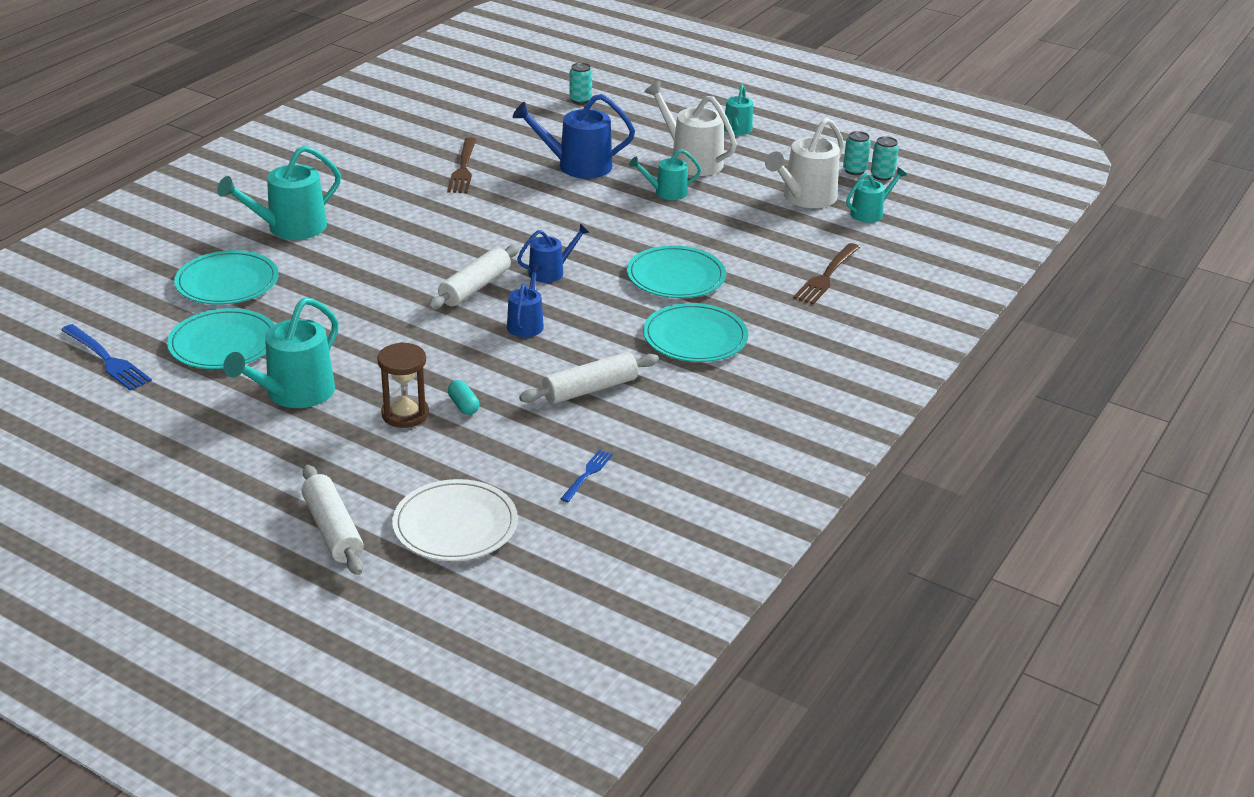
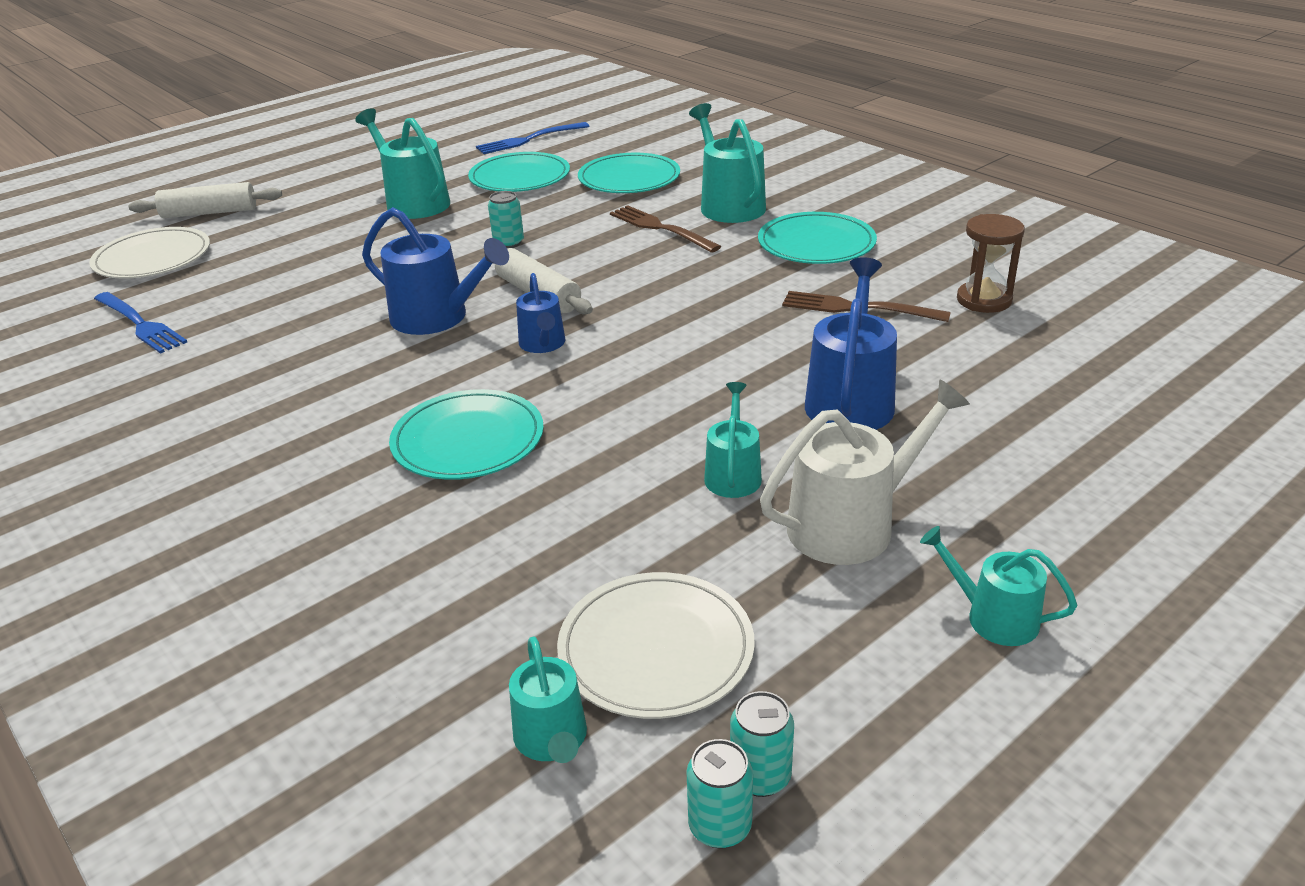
camera: 110 degrees right, 0 degrees up
brown hourglass [377,342,429,428] -> brown hourglass moved to [957,214,1025,313]
turquoise capsule [448,380,479,415] -> none
blue watering can [507,265,544,337] -> blue watering can [362,207,509,335], size x1.69
white rolling pin [519,352,659,404] -> none
blue fork [561,450,613,502] -> blue fork [94,292,187,354], size x1.68
turquoise can [569,63,592,104] -> turquoise can moved to [488,191,524,248]
turquoise plate [643,303,748,362] -> turquoise plate moved to [758,212,877,264]
white watering can [765,118,844,208] -> white plate [557,572,755,719]
brown fork [793,243,860,304] -> brown fork moved to [610,205,721,253]

